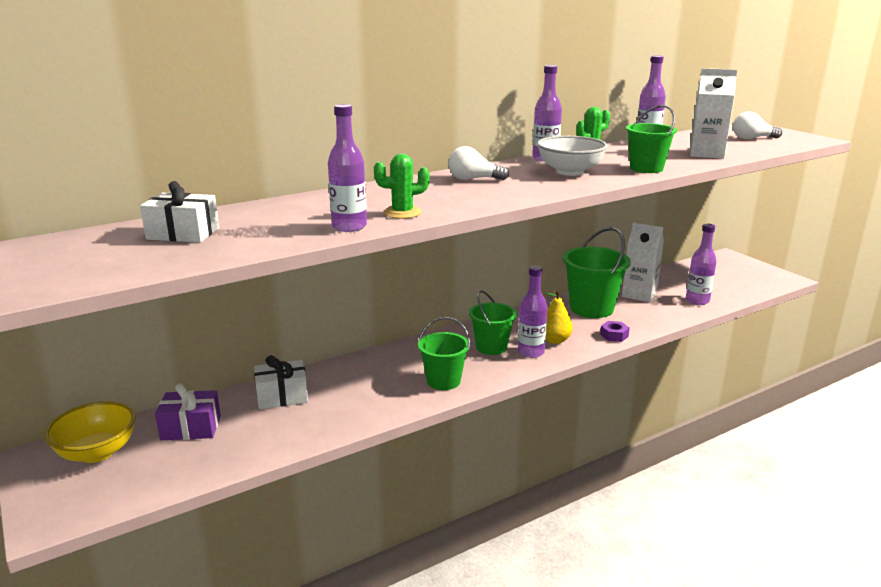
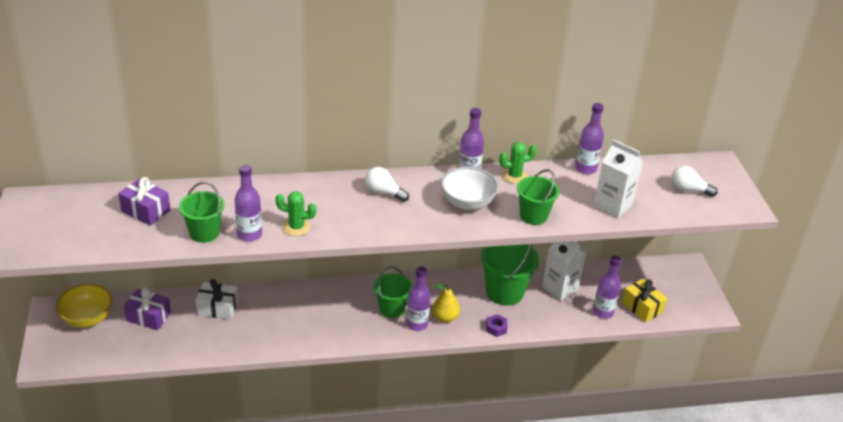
camera: 20 degrees right, 15 degrees up
white gift [140,181,219,243] -> purple gift [118,177,170,226]
green bucket [418,317,470,390] -> green bucket moved to [179,182,224,243]
none -> yellow gift [622,279,667,323]

